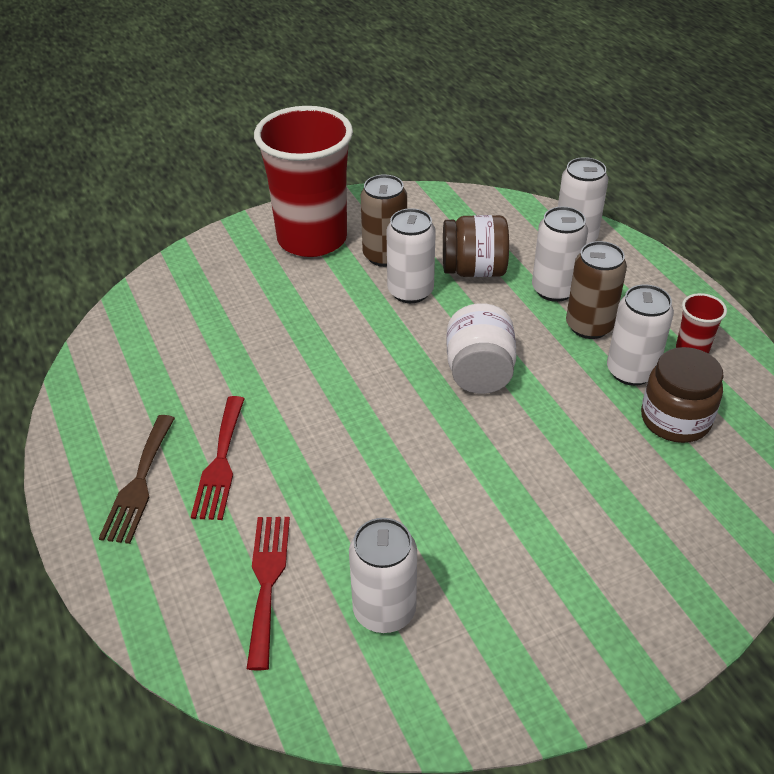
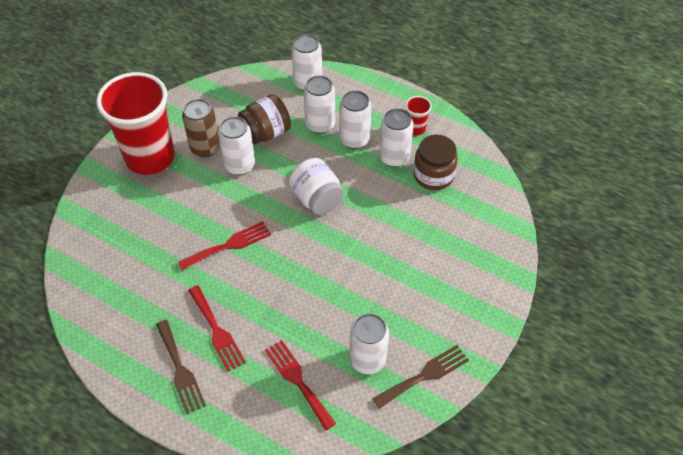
camera: 35 degrees left, 10 degrees up
brown can [566,241,627,339] -> white can [340,90,372,149]
none -> red fork [178,221,271,270]
none -> brown fork [373,345,469,409]

